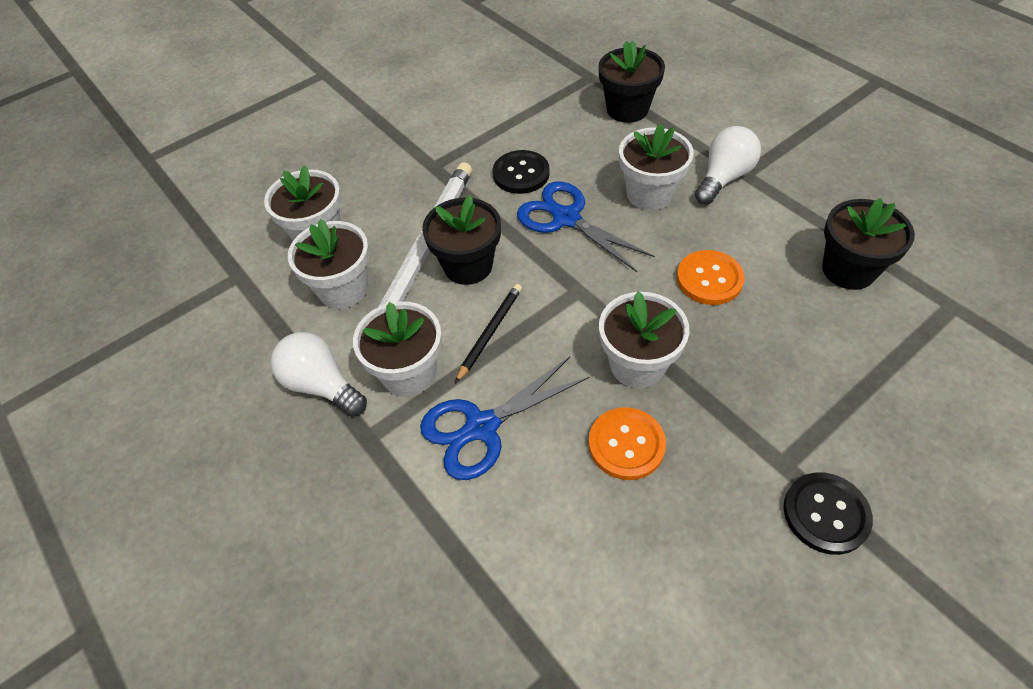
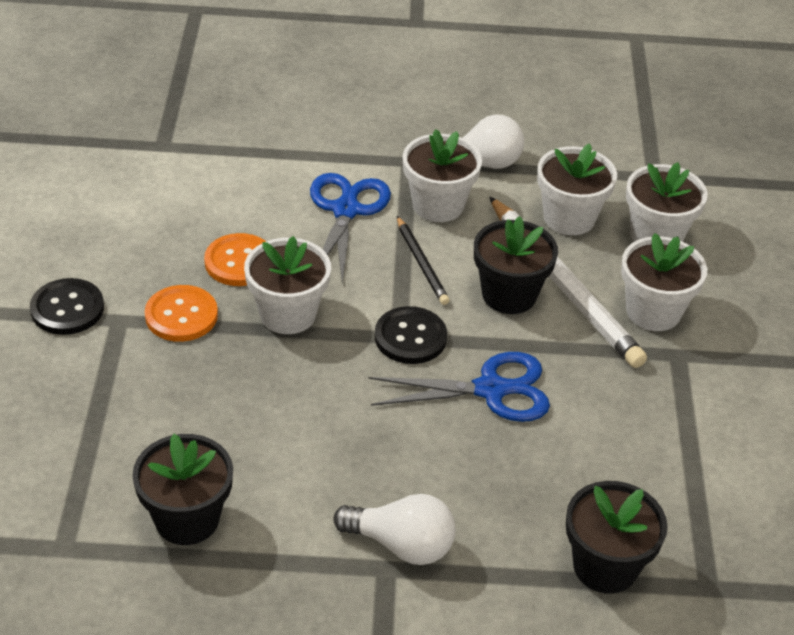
camera: 125 degrees right, 10 degrees down
black button [493,150,550,194] -> black button moved to [375,306,447,364]
white flower pot [619,123,694,210] -> white flower pot moved to [621,233,707,331]
orange button [677,250,745,305] -> orange button moved to [145,285,218,342]
white light bulb [695,126,761,205] -> white light bulb turned 60 degrees counterclockwise [333,494,456,565]

